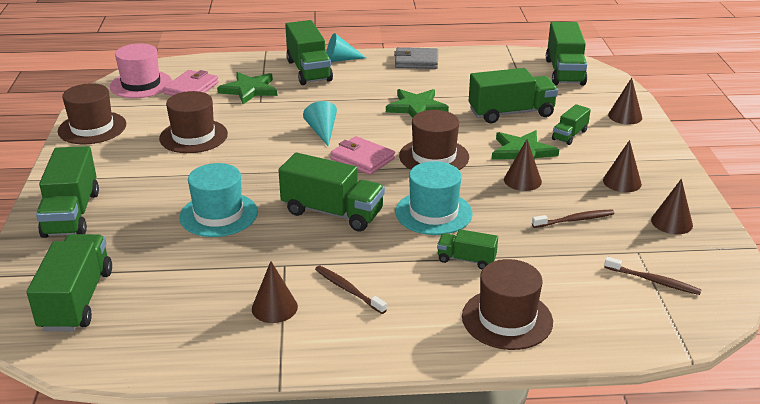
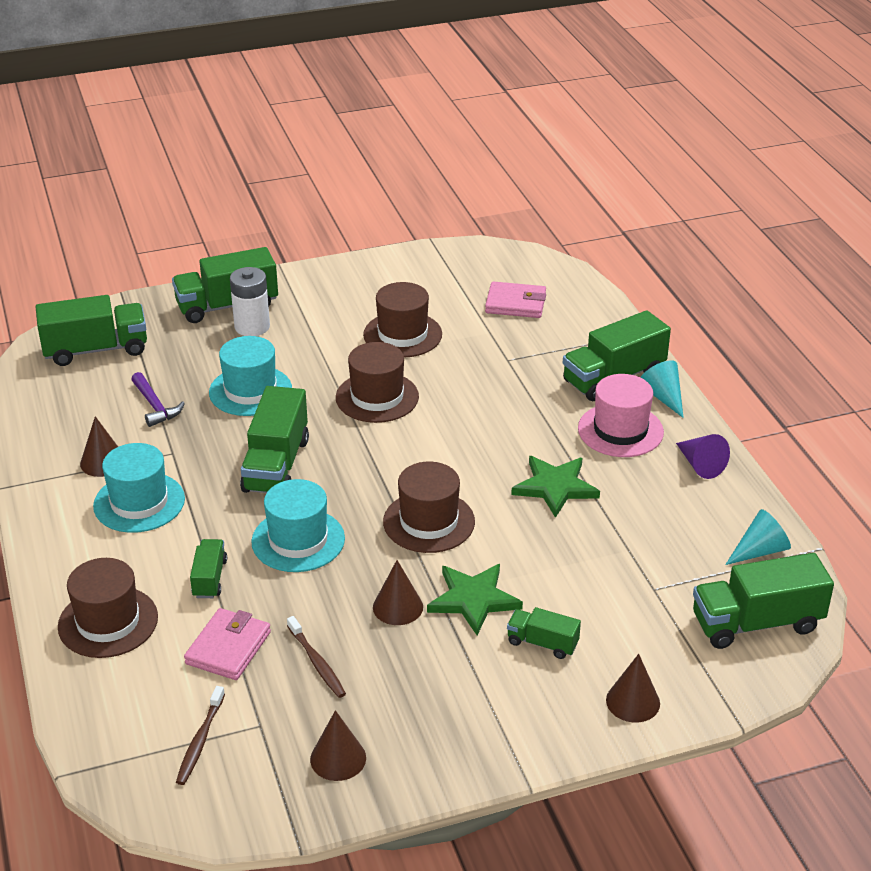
camera: 75 degrees right, 5 degrees up
brown hat [58,83,126,144] -> brown hat moved to [336,342,419,423]
pink hat [110,43,172,98] -> pink hat moved to [578,374,664,457]
green star [217,72,277,104] -> none
turquoise cone [303,101,337,146] -> turquoise cone moved to [725,509,791,565]
brown toothbrush [315,266,387,314] -> turquoise hat [93,443,185,533]
pink wallet [330,136,395,175] -> pink wallet moved to [184,608,271,680]
grey wallet [394,47,438,69] -> purple cone [676,434,730,479]
green truck [469,68,558,123] -> none
brown cone [603,140,642,192] -> none
none -> purple hammer [131,372,185,427]
none -> white battery [230,267,270,336]

